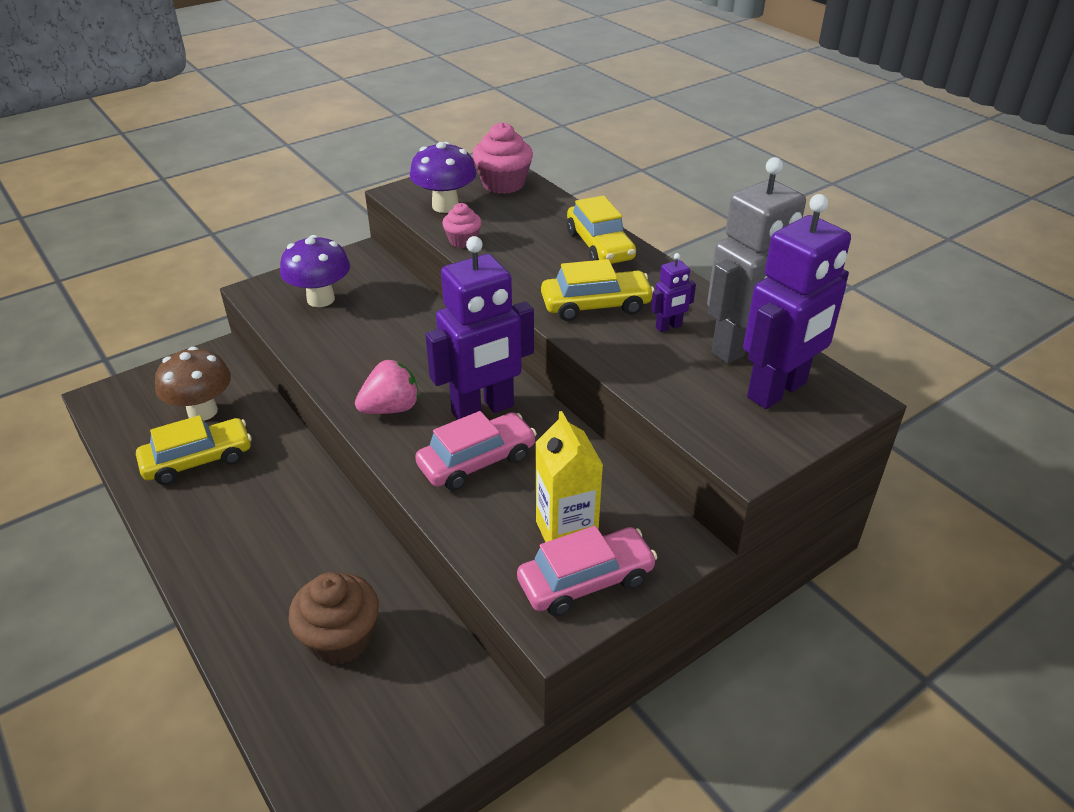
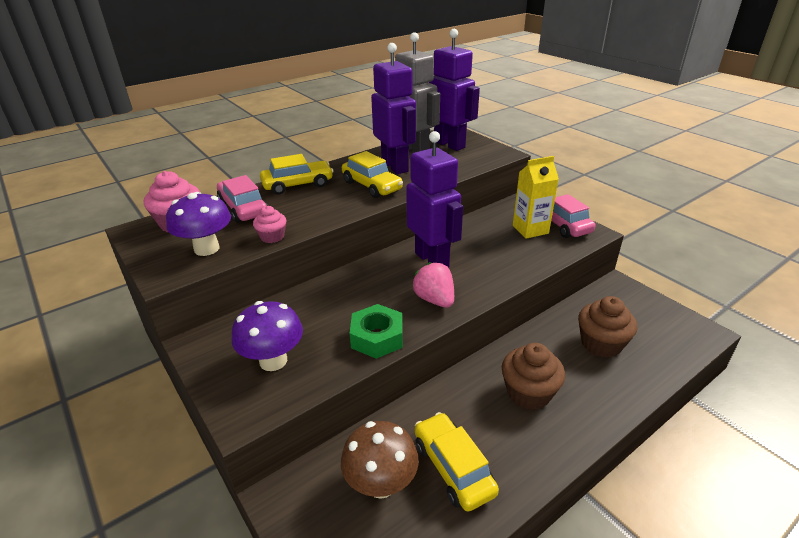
camera: 90 degrees left, 5 degrees down
pink car [415,411,537,491] -> pink car moved to [217,175,268,223]
yellow car [541,259,654,321] -> yellow car turned 150 degrees clockwise [342,151,403,198]
purple robot [651,253,696,332] -> purple robot [371,43,416,174], size x2.32
none -> green nut [350,304,403,359]
none -> brown cupcake [502,343,565,410]

